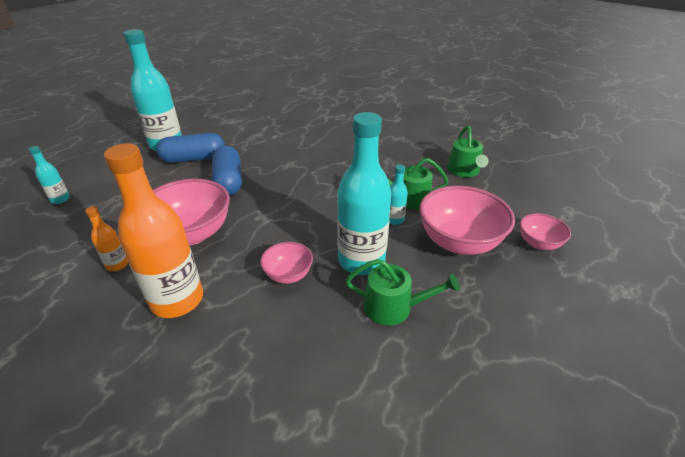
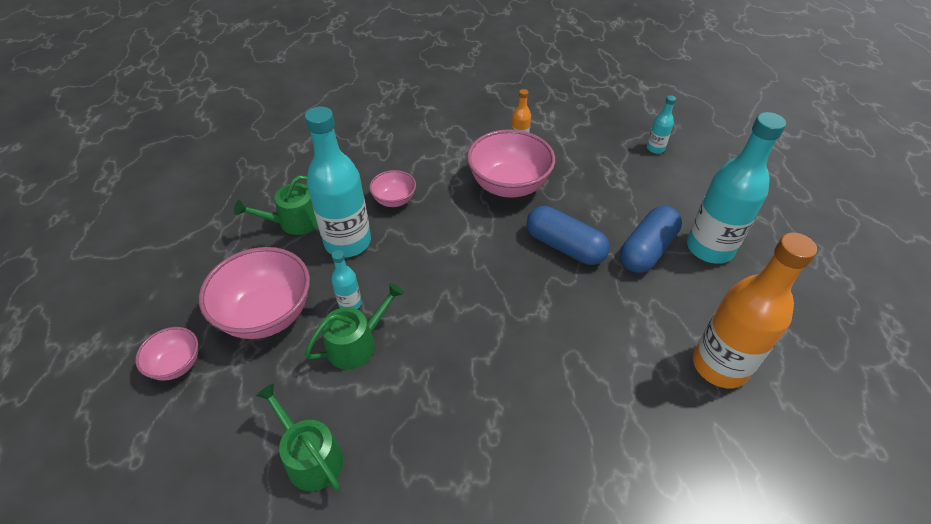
camera: 140 degrees right, 10 degrees up
orange bottle [104,144,203,318] -> orange bottle moved to [693,233,817,388]

